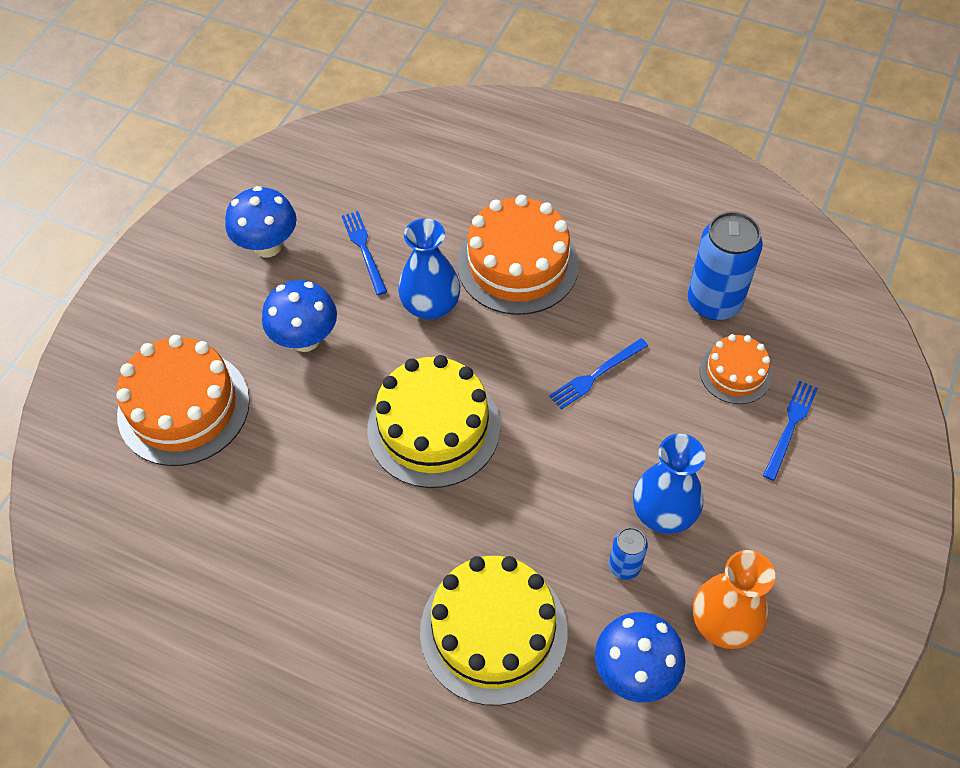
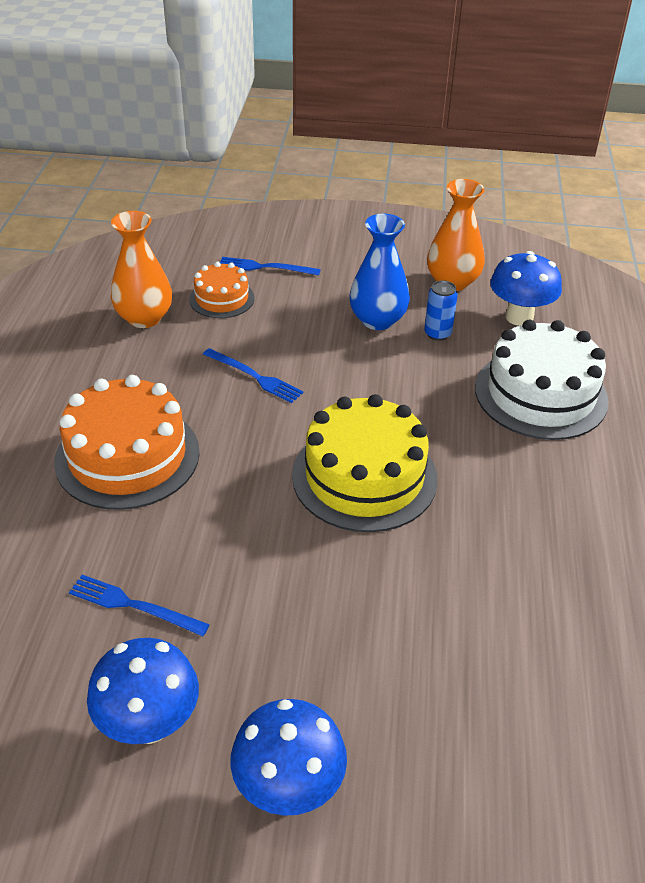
camera: 110 degrees left, 15 degrees down
orange cake [116,335,250,466] -> none
blue mushroom [262,280,337,352] -> blue mushroom moved to [230,699,347,816]
blue fork [342,211,387,295] -> blue fork turned 60 degrees clockwise [69,575,210,636]
blue vase [398,218,460,319] -> none
yellow cake [420,556,568,706] -> white cake [475,320,609,440]
blue can [687,211,763,320] -> orange vase [111,211,172,328]

